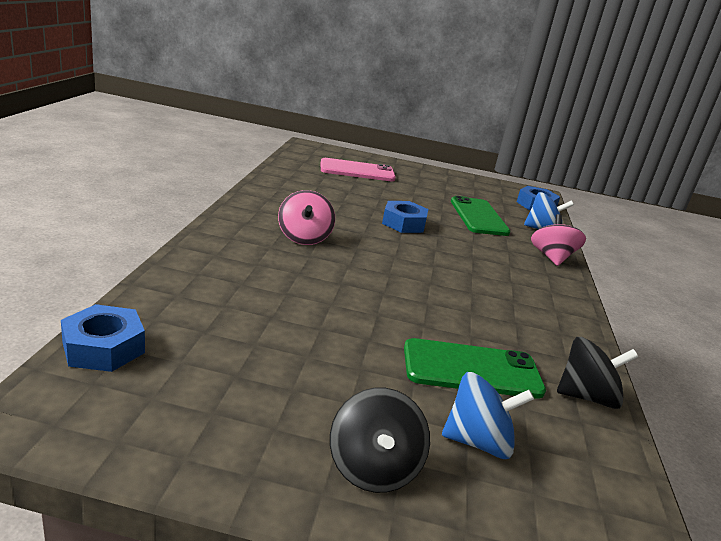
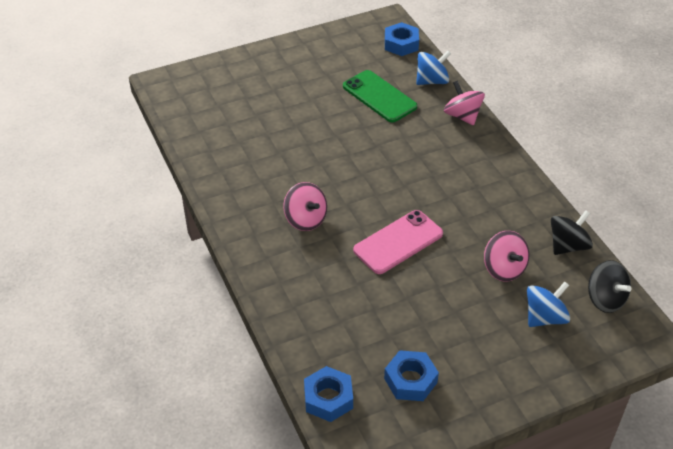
camera: 30 degrees left, 20 degrees up
pink phone [321,158,396,181] -> pink phone moved to [353,210,443,274]
black spinning top [330,388,430,493] -> black spinning top moved to [588,260,632,313]
blue nut [382,201,428,233] -> blue nut moved to [384,350,439,401]
green phone [404,338,546,399] -> pink spinning top [484,231,529,281]

